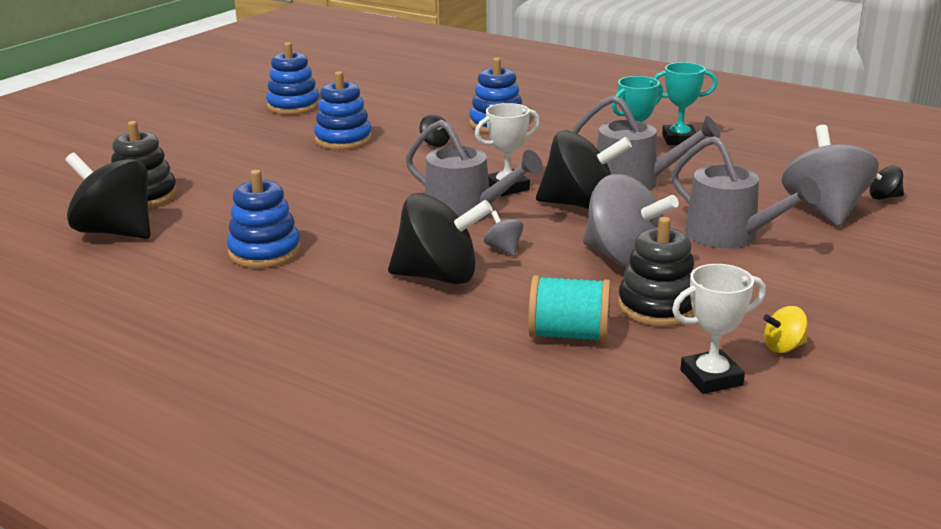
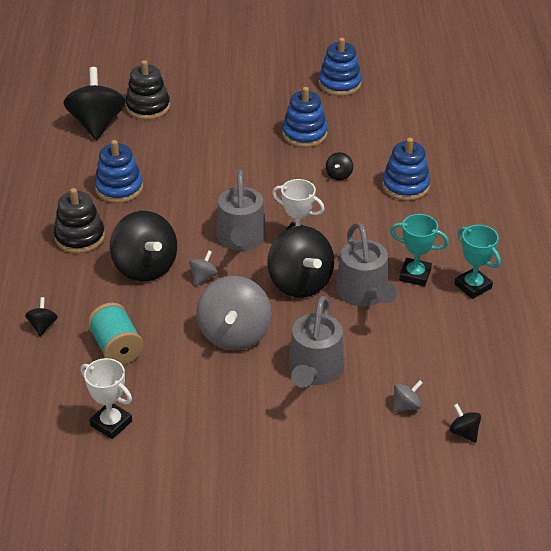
camera: 55 degrees right, 15 degrees up
black stacking toy [618,217,694,327] -> black stacking toy moved to [54,188,105,253]
yellow spinning top [763,306,808,353] -> none
grey spinning top [782,125,879,227] -> grey spinning top [393,380,423,413], size x0.43
none -> black spinning top [25,297,58,336]

